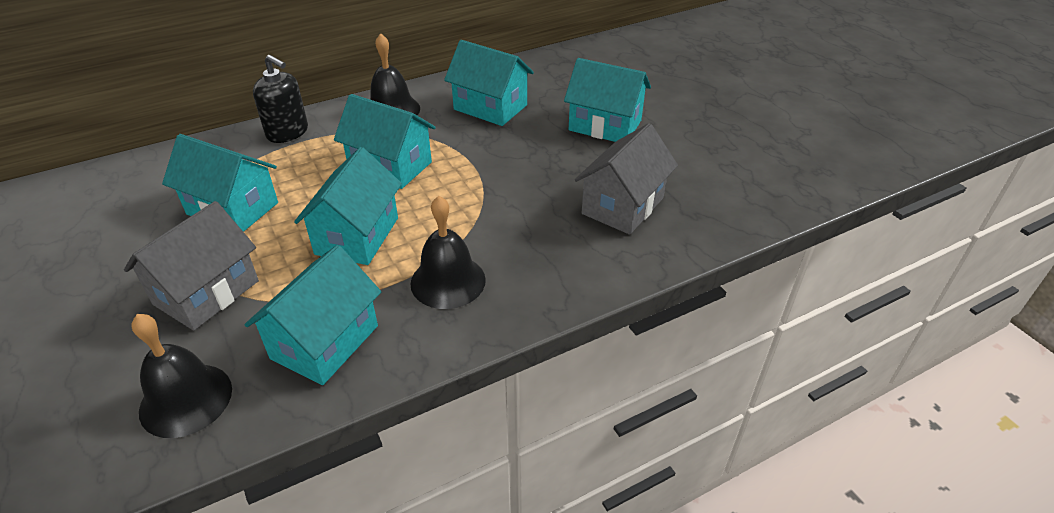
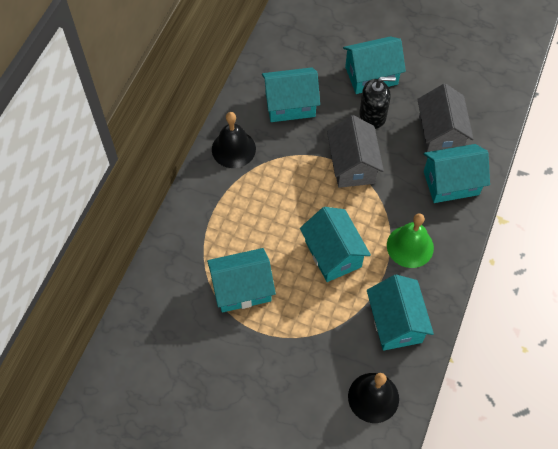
camera: 40 degrees left, 20 degrees up
grey house [124,201,259,330] -> grey house moved to [327,115,384,188]
black soap dispenser [253,55,308,143] -> black soap dispenser moved to [359,77,396,129]
turquoise house [334,94,436,189] -> turquoise house moved to [424,144,490,203]
black bell [411,196,486,309] -> green bell [387,213,434,268]

